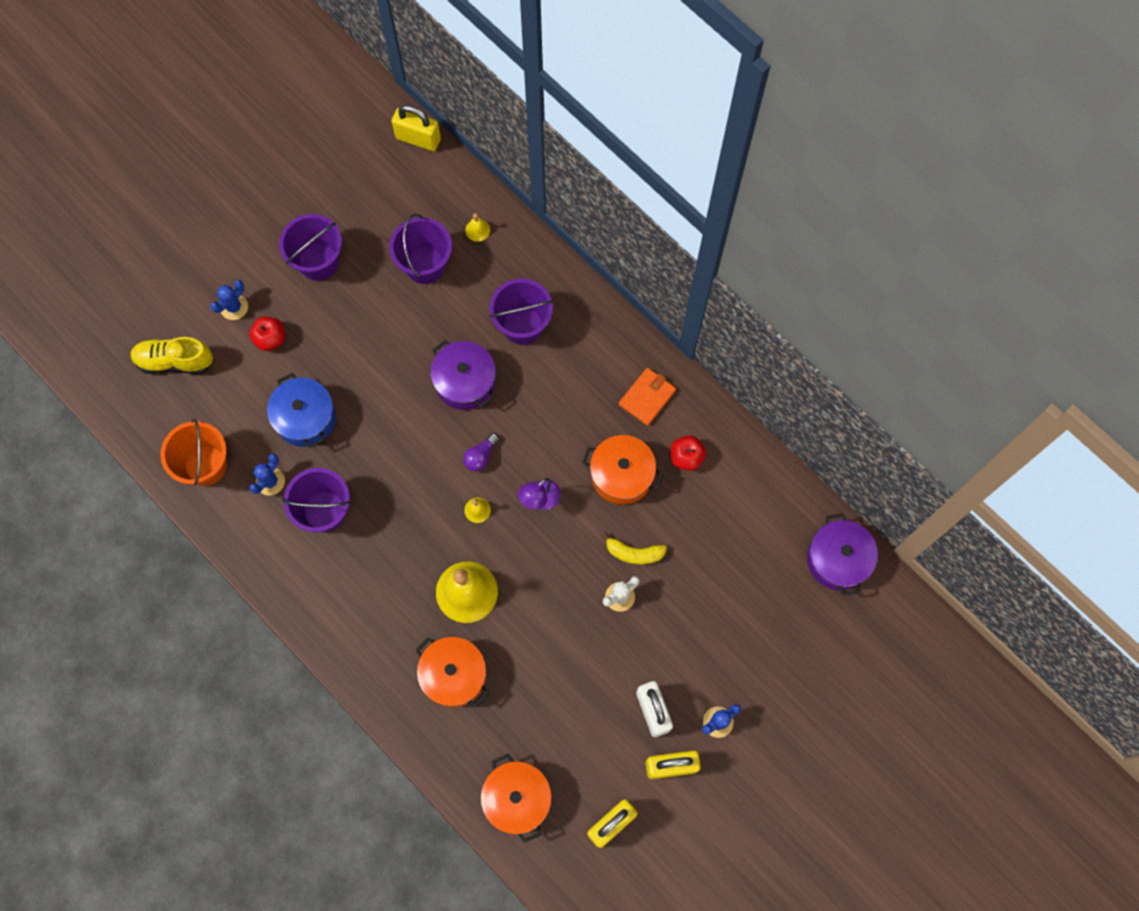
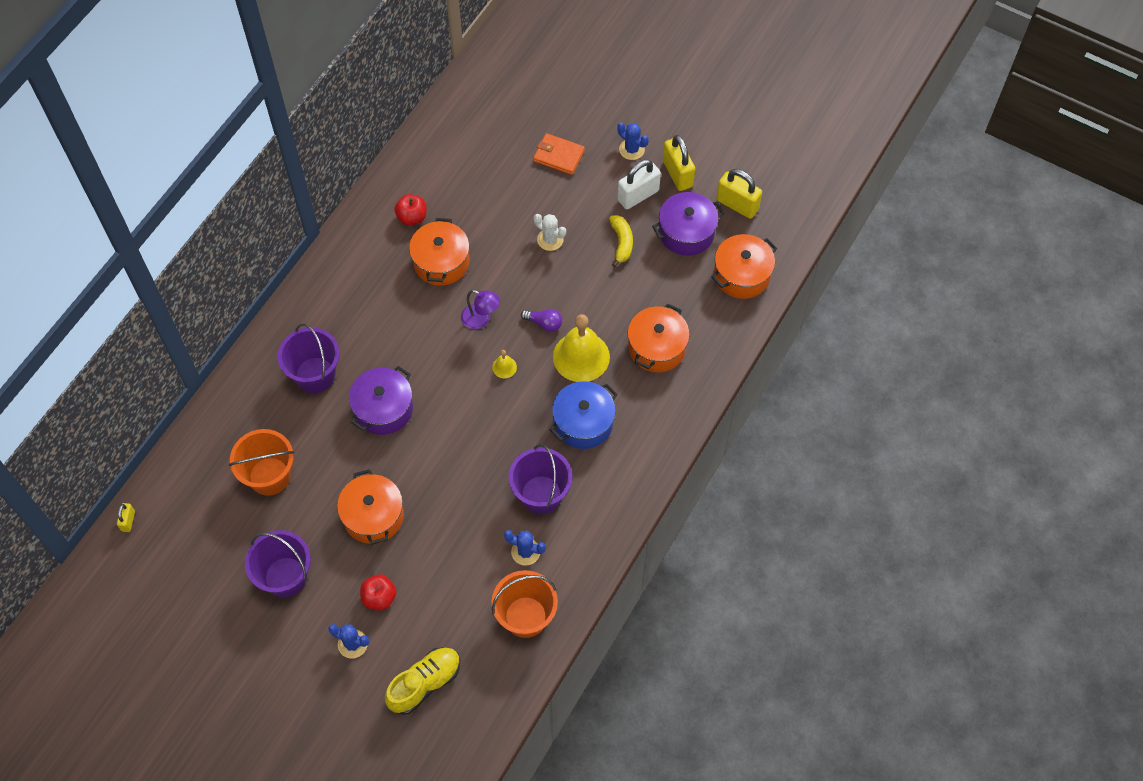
camera: 105 degrees left, 10 degrees down
yellow shoe [130,337,213,374] -> yellow shoe turned 120 degrees counterclockwise [385,647,460,715]
blue pot [267,373,336,448] -> blue pot moved to [550,381,618,449]
purple bucket [389,214,452,284] -> orange bucket [229,429,295,496]
yellow padlock [392,105,441,151] -> yellow padlock [117,503,135,532], size x0.51
purple light bulb [463,433,499,472] -> purple light bulb moved to [521,309,562,332]
yellow bell [465,213,490,242] -> none
yellow banana [602,532,667,565] -> yellow banana moved to [609,215,633,267]
orange wallet [619,368,676,426] -> orange wallet moved to [533,133,585,175]
purple pot [807,513,878,596] -> purple pot moved to [652,192,724,256]
none -> orange pot [337,469,404,545]

